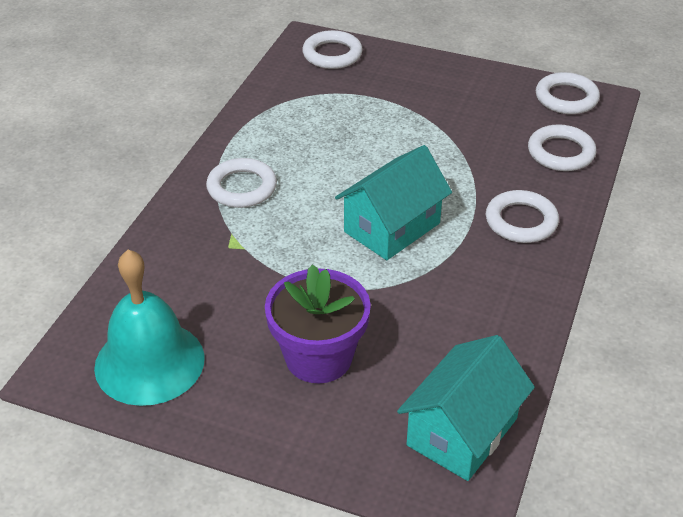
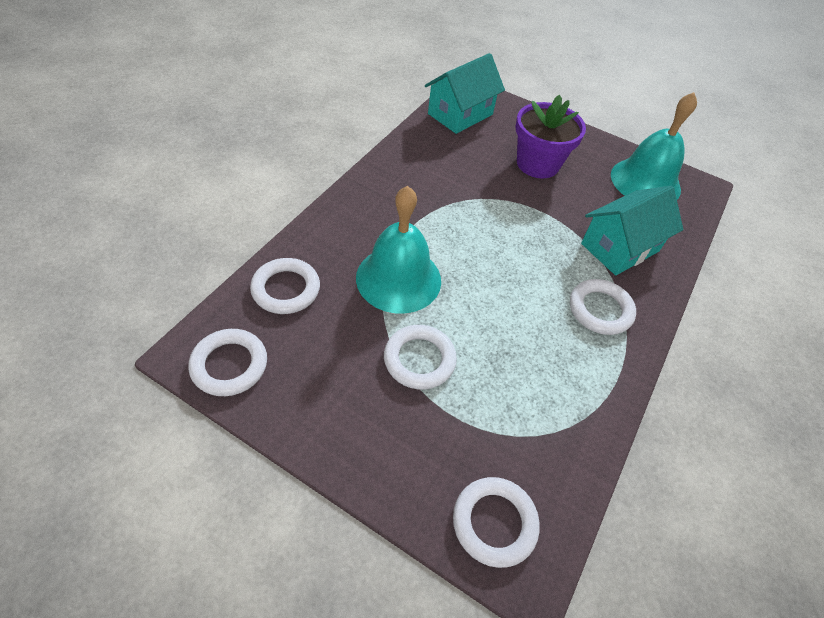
camera: 175 degrees left, 10 degrees up
turquoise house [335,145,452,260] -> turquoise house moved to [581,185,683,275]
white ring [486,190,559,243] -> white ring moved to [384,325,457,390]
none -> turquoise bell [356,186,441,314]

